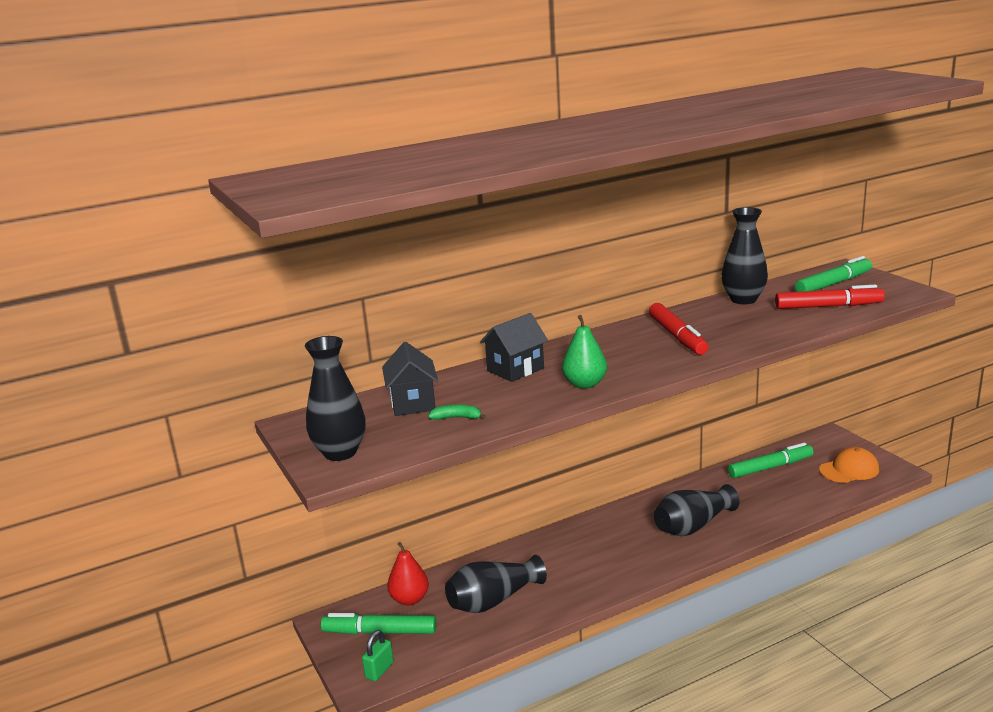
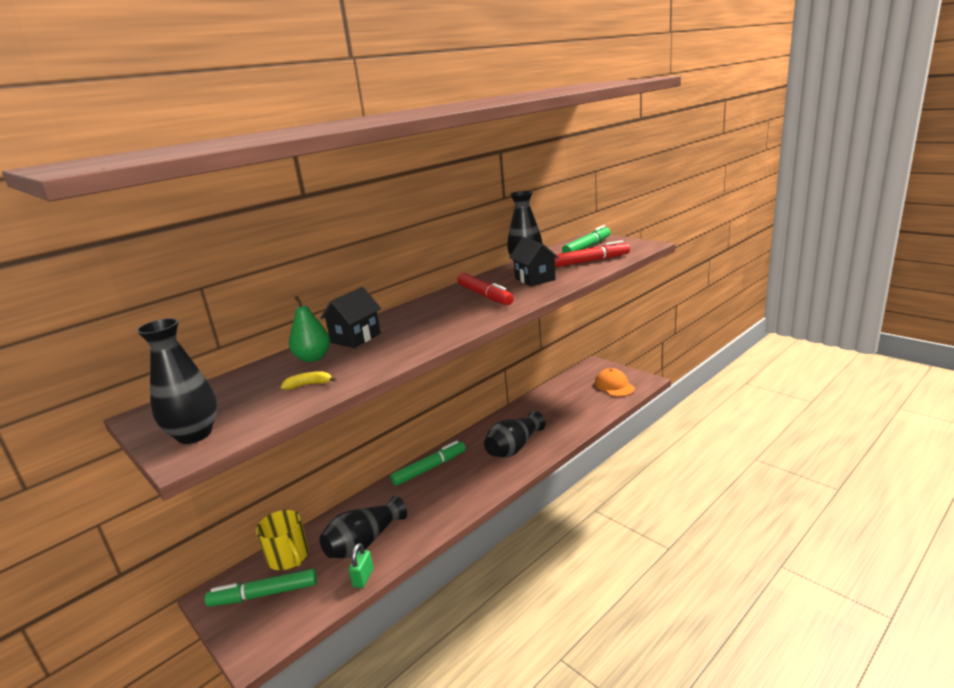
camera: 15 degrees left, 0 degrees up
green padlock [362,630,394,681] -> green padlock moved to [349,543,373,588]
black house [382,342,438,416] -> black house moved to [509,237,559,286]
red pear [387,542,429,606] -> yellow mug [256,510,309,570]
green banana [428,404,486,420] -> yellow banana [281,371,337,390]
green pear [562,315,607,389] -> green pear moved to [289,296,330,362]
green marker [728,443,813,478] -> green marker moved to [390,440,466,486]
orange cap [819,447,879,483] -> orange cap turned 75 degrees counterclockwise [595,368,635,397]

